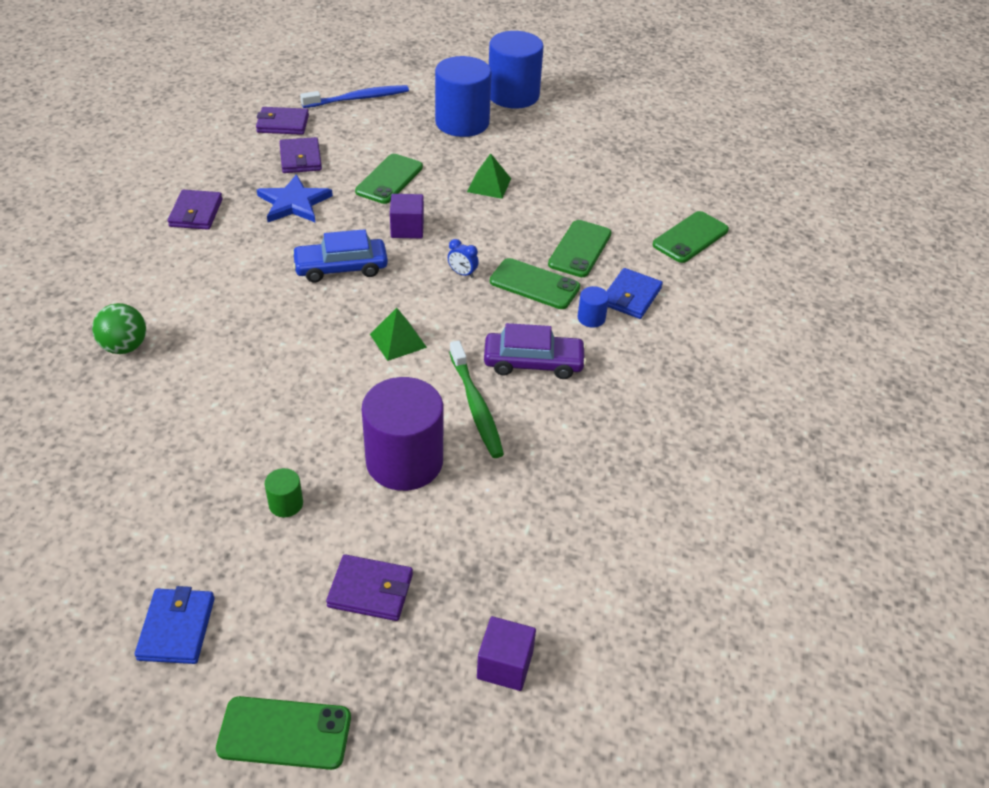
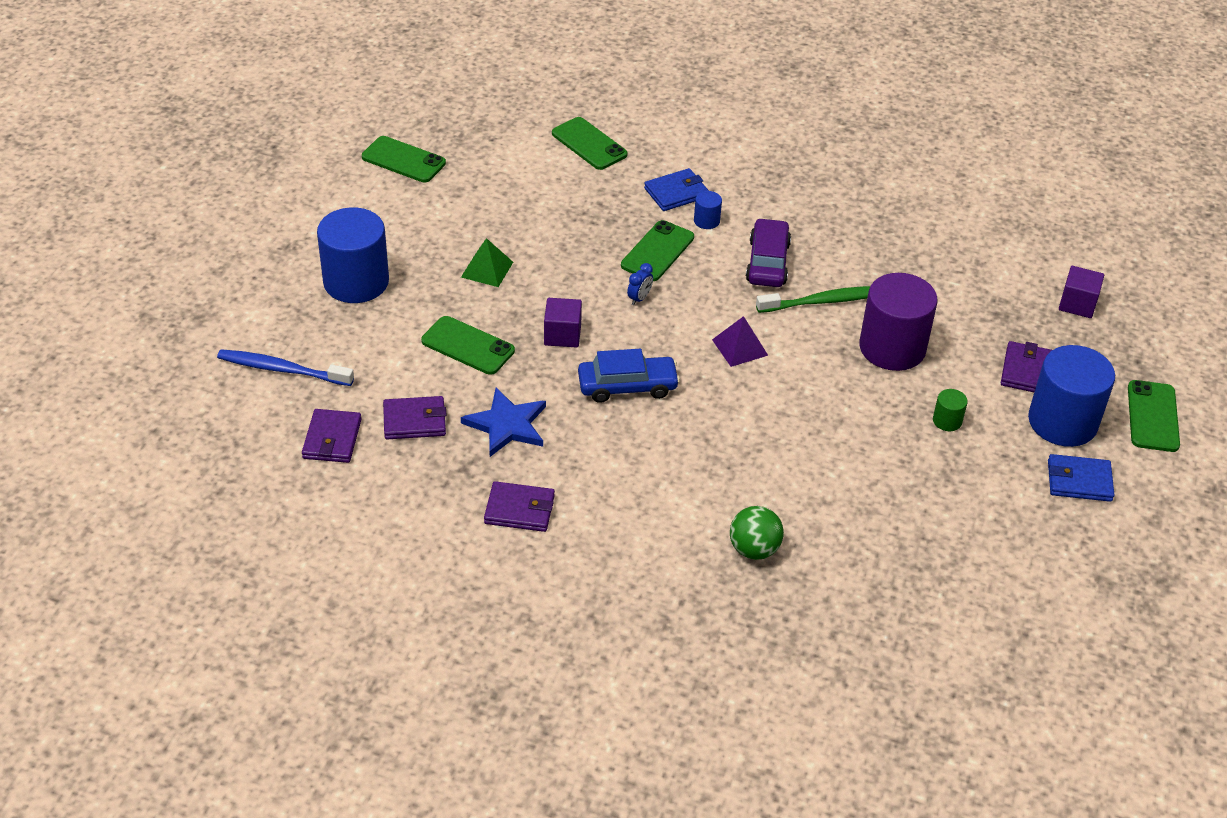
camera: 85 degrees left, 0 degrees up
blue car [292,229,388,283] -> blue car turned 90 degrees counterclockwise [578,349,680,403]
blue toothbrush [300,85,409,108] -> blue toothbrush turned 60 degrees counterclockwise [217,349,354,386]
green pyramid [370,308,427,361] -> purple pyramid [712,316,768,367]
blue cylinder [489,31,544,108] -> blue cylinder moved to [1028,345,1115,447]
green phone [548,220,611,277] -> green phone moved to [362,136,446,182]
blue wallet [607,268,663,319] -> blue wallet turned 60 degrees counterclockwise [644,168,709,211]

